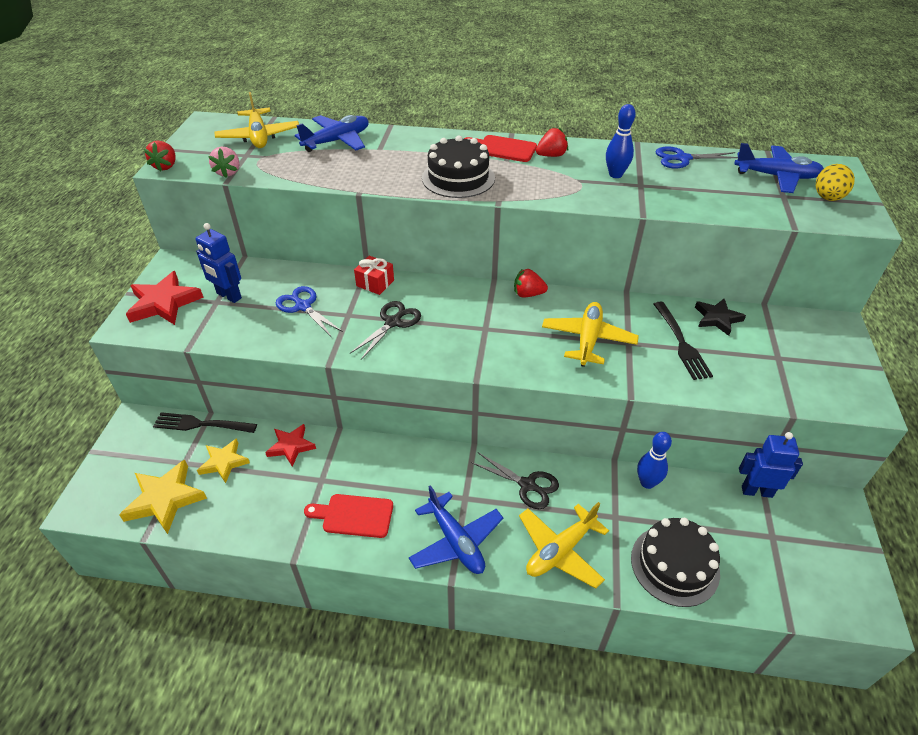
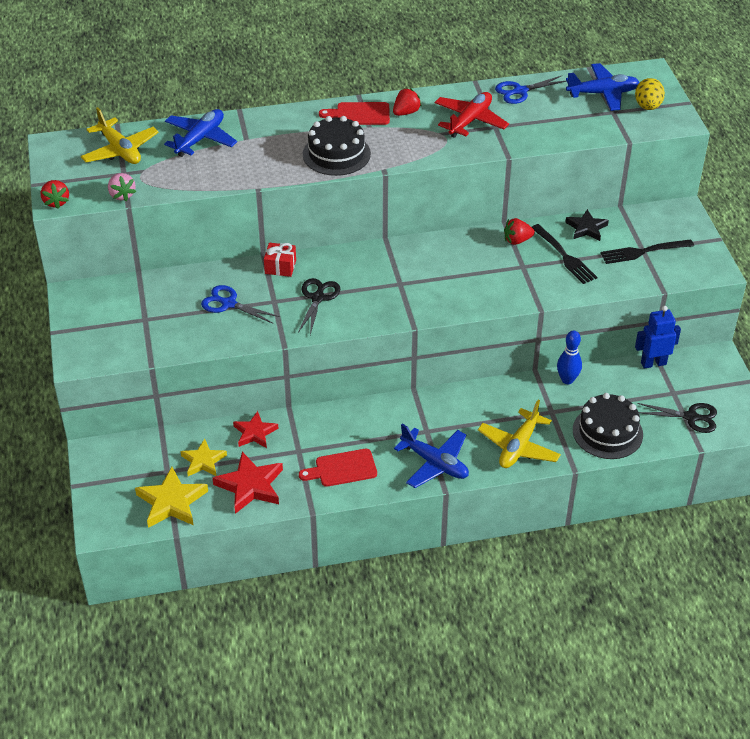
camera: 20 degrees left, 0 degrees up
red star [126,271,204,325] -> red star moved to [212,452,283,514]
black fork [153,412,257,433] -> black fork moved to [600,239,694,264]
blue robot [196,223,242,303] -> none
black scissors [471,453,559,509] -> black scissors moved to [637,403,717,433]
red strawberry [514,268,548,298] -> red strawberry moved to [504,218,535,245]
yellow plane [542,302,639,367] -> none
blue bowling pin [606,104,636,178] -> red plane [435,92,509,138]

